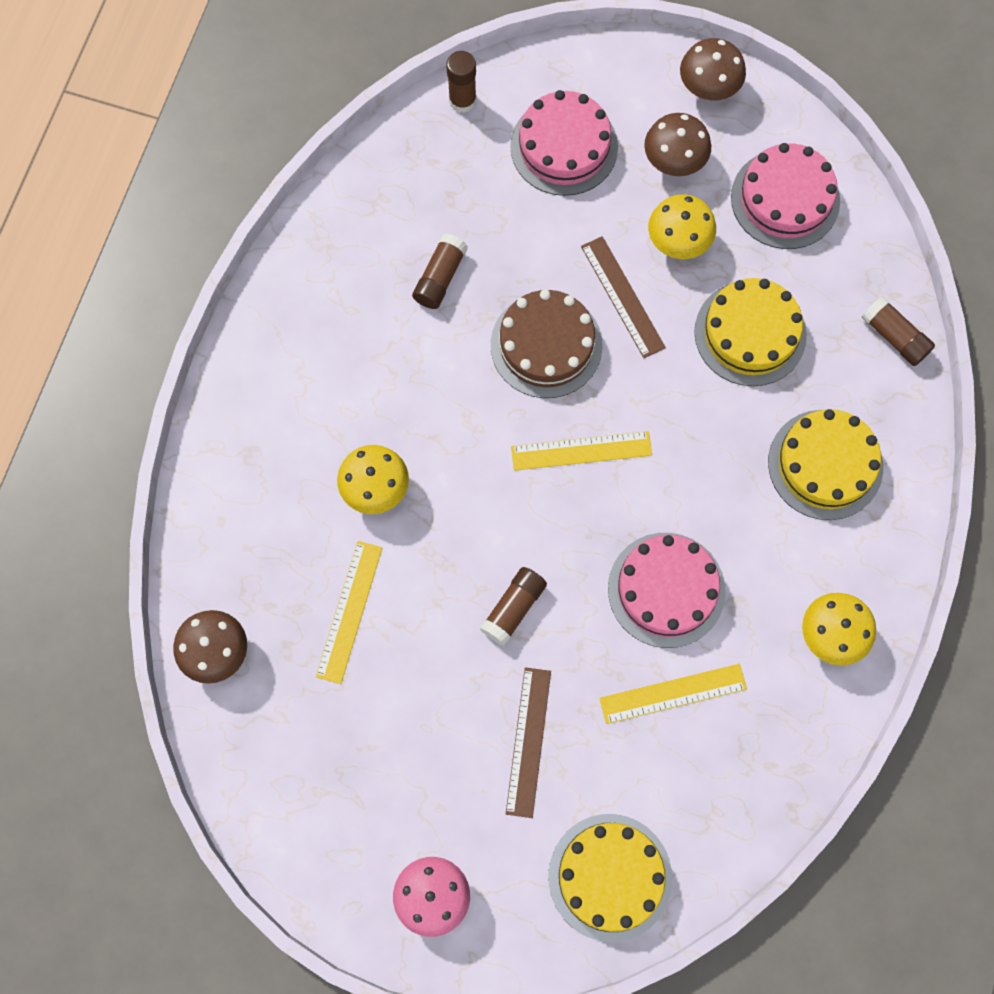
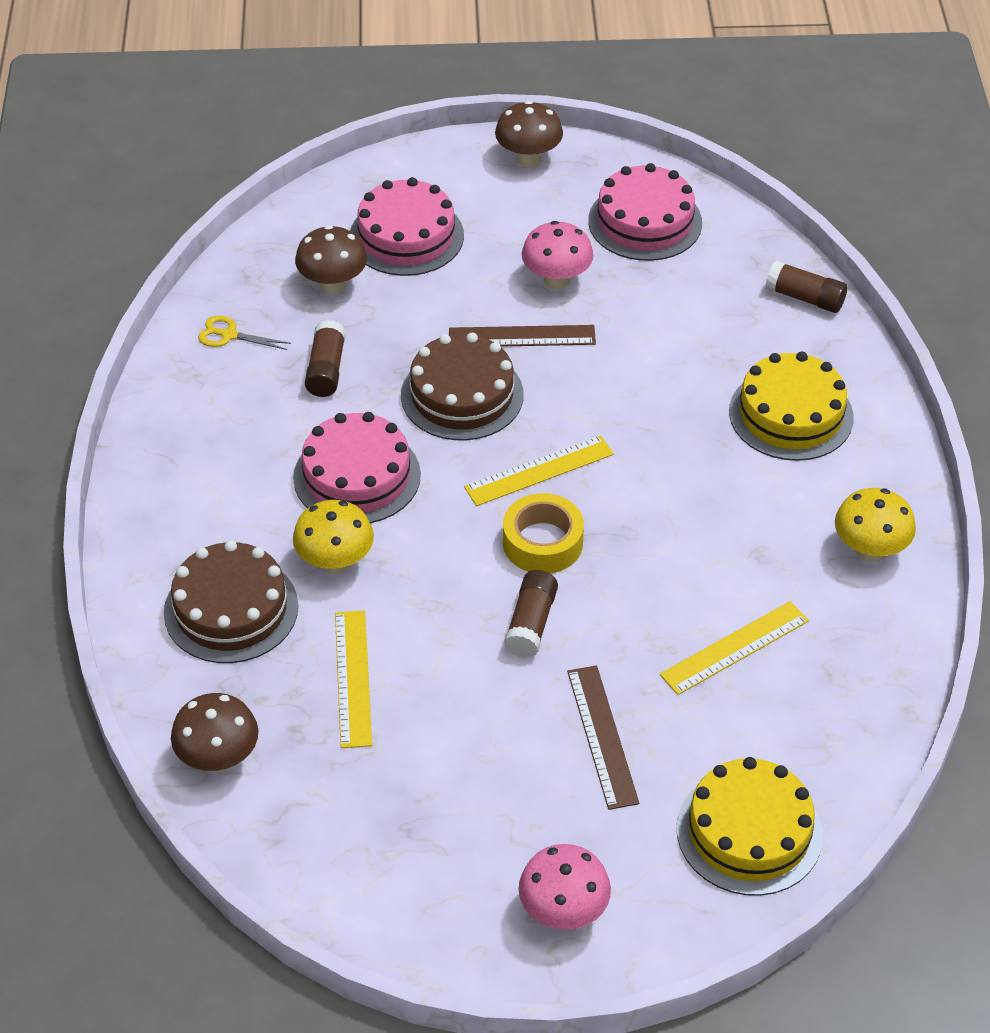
camera: 20 degrees left, 25 degrees down
brown glue stick [446,51,477,113] -> none
brown ruler [581,236,666,358] -> brown ruler turned 45 degrees counterclockwise [449,325,596,347]
pink cake [608,533,726,648] -> pink cake moved to [293,412,421,523]
brown mushroom [644,113,711,176] -> brown mushroom moved to [295,225,367,295]
yellow mushroom [648,194,716,259] -> pink mushroom [522,221,594,290]
yellow cake [694,278,807,386] -> none
none -> brown cake [164,540,298,663]
none -> yellow scissors [198,316,291,350]
none -> yellow tape [503,493,584,573]

